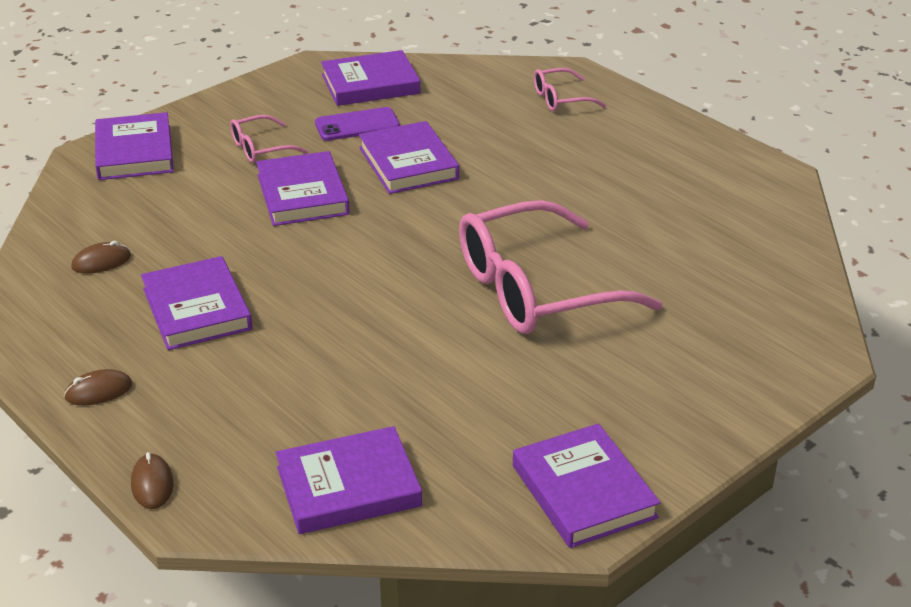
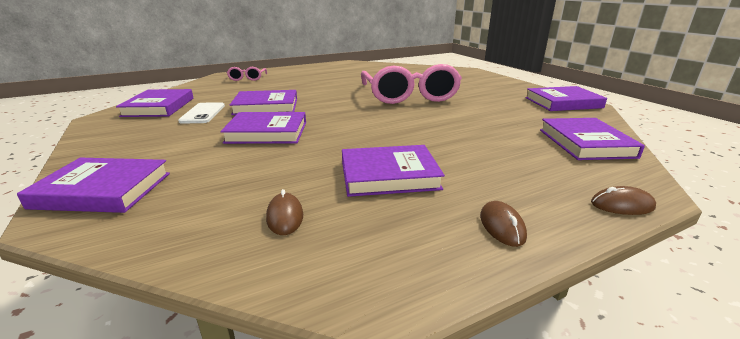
camera: 75 degrees left, 10 degrees down
pink glasses [230,115,309,163] -> none
purple phone [315,107,400,141] -> white phone [178,102,225,123]

